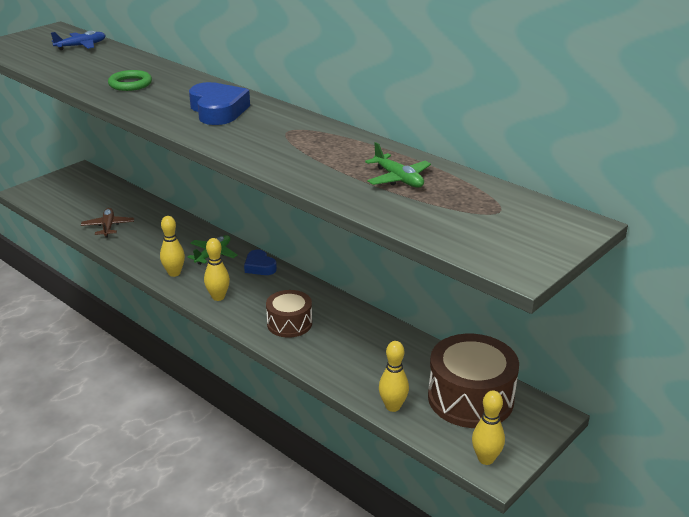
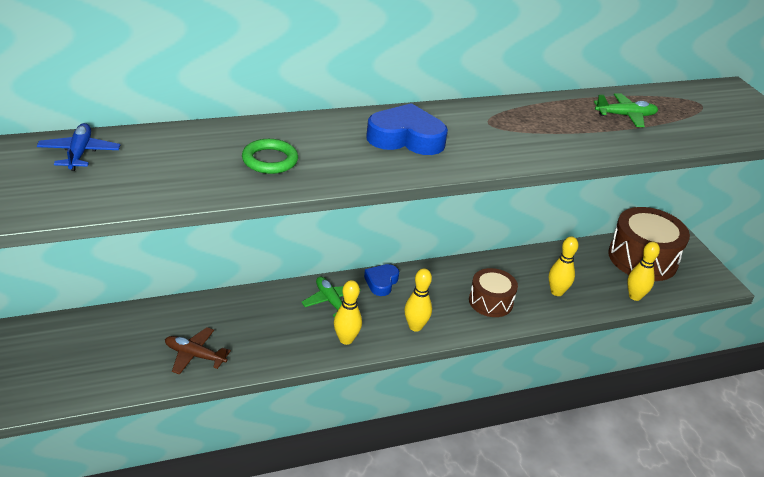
camera: 65 degrees left, 5 degrees up
blue heart [244,250,277,275] -> blue heart turned 120 degrees clockwise [364,264,399,296]
yellow bowling pin [472,391,505,465] -> yellow bowling pin moved to [549,236,578,296]

